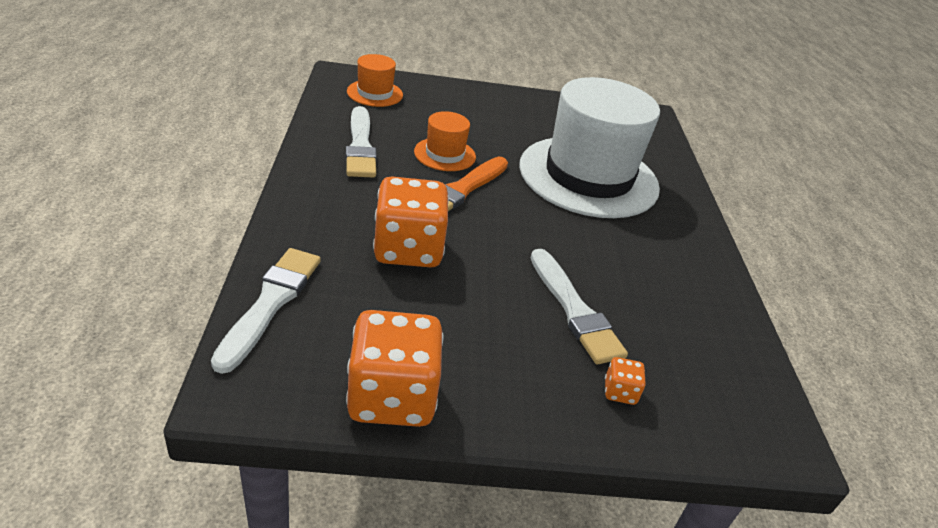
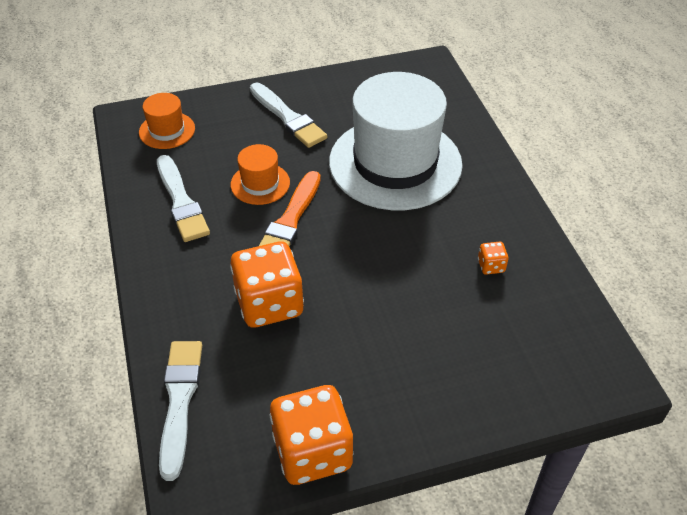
camera: 10 degrees left, 10 degrees up
white brush [531,249,628,365] -> white brush moved to [250,83,327,148]
orange dice [605,357,646,405] -> orange dice moved to [478,242,508,275]

